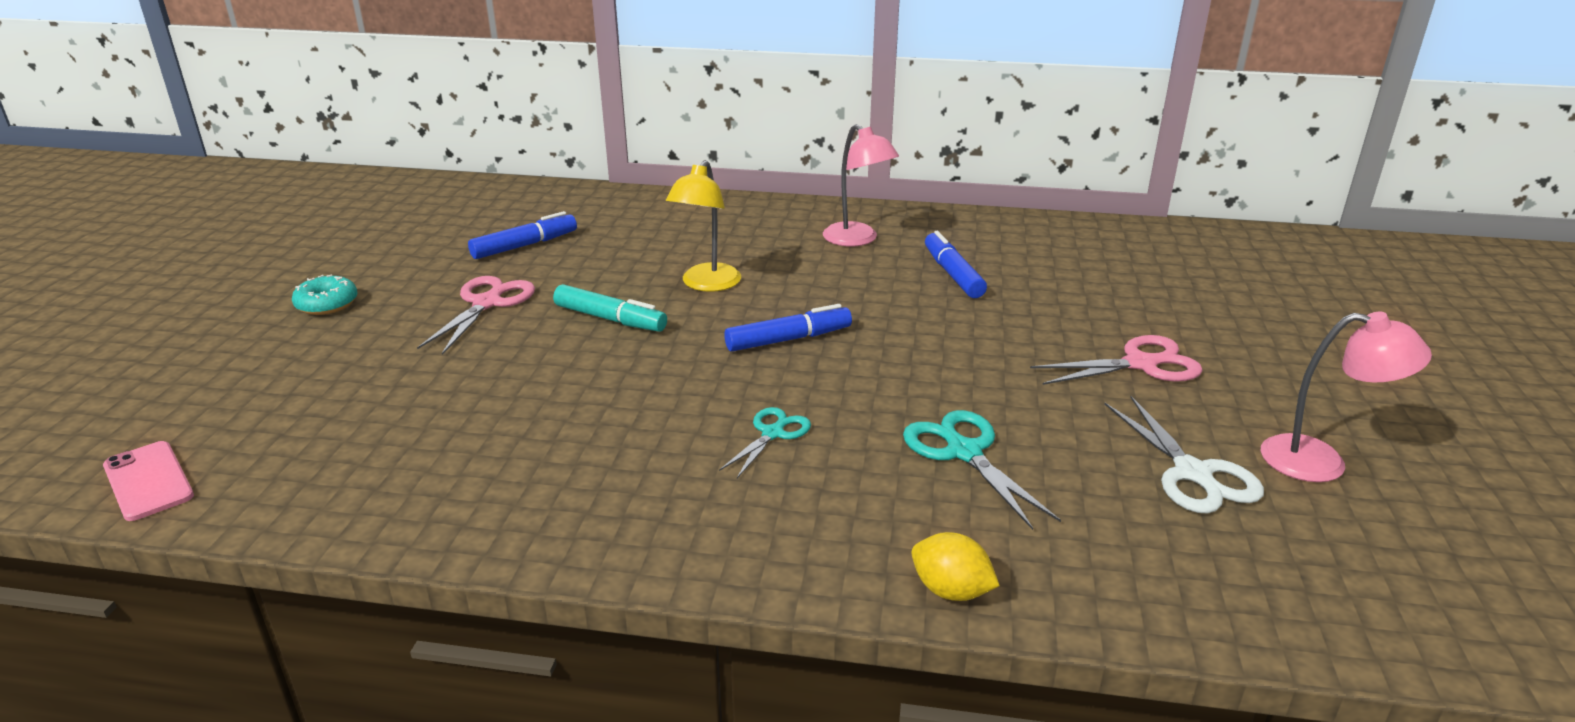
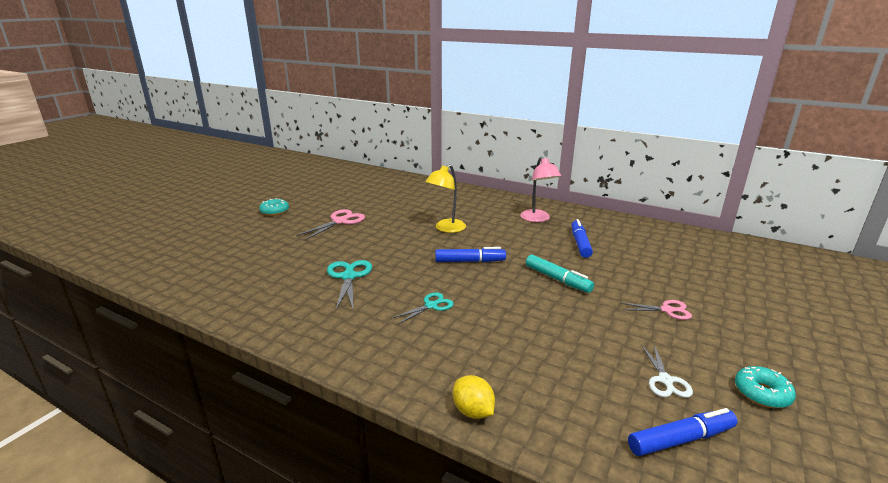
camera: 20 degrees right, 5 degrees down
pink phone [103,441,194,521] -> none
blue marker [468,211,577,259] -> blue marker moved to [628,408,737,456]
turquoise marker [553,284,667,332] -> turquoise marker moved to [526,255,594,293]
turquoise scissors [903,410,1061,530] -> turquoise scissors moved to [327,260,372,310]
pink scissors [1030,335,1203,385] -> pink scissors [621,300,692,320], size x0.65
white scissors [1104,396,1264,514] -> white scissors [641,345,693,398], size x0.65
pink lamp [1261,312,1432,482] -> turquoise donut [735,366,796,408]

